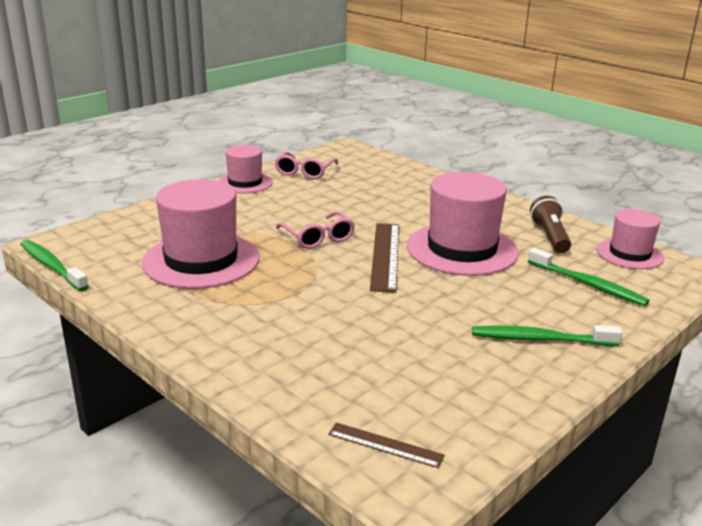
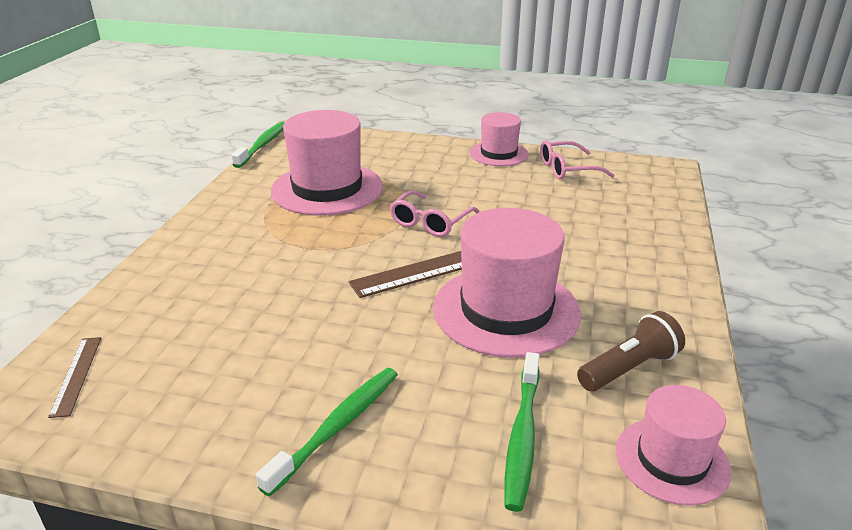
camera: 60 degrees right, 5 degrees up
green toothbrush [472,325,622,346] -> green toothbrush turned 60 degrees clockwise [256,368,398,497]

